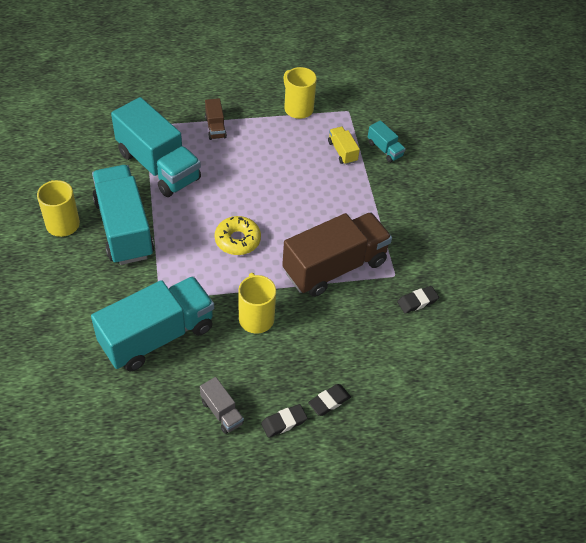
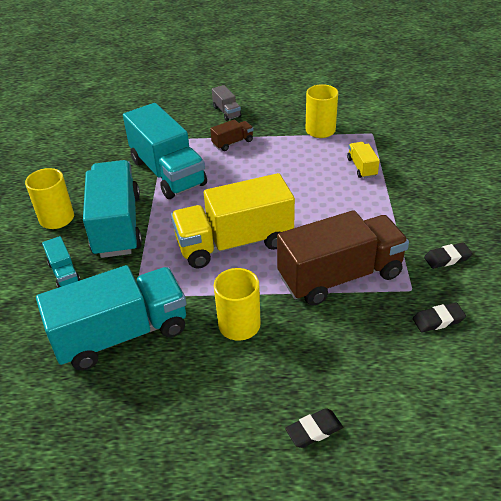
camera: 15 degrees right, 10 degrees down
grey truck [200,377,244,434] -> grey truck moved to [212,85,241,121]
brown truck [205,98,227,140] -> brown truck turned 120 degrees counterclockwise [210,119,253,151]
yellow donut [215,216,261,255] -> yellow truck [171,173,295,269]
black eraser [261,404,307,438] -> black eraser moved to [424,243,473,269]
turquoise truck [368,120,406,163] -> turquoise truck moved to [42,236,80,288]

